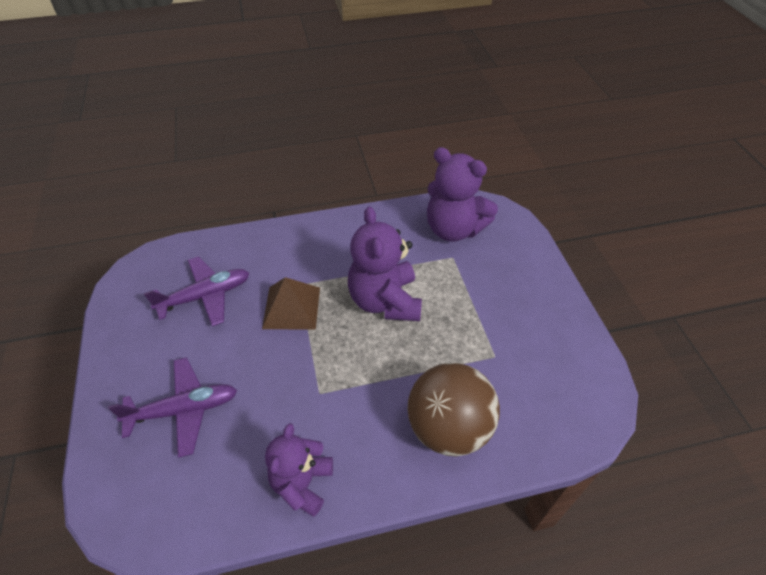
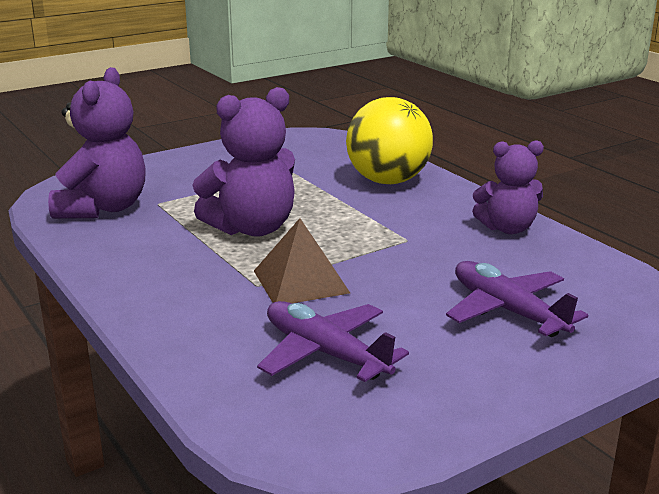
camera: 110 degrees left, 25 degrees down
brown ball [407,363,500,456] -> yellow ball [346,97,433,184]

